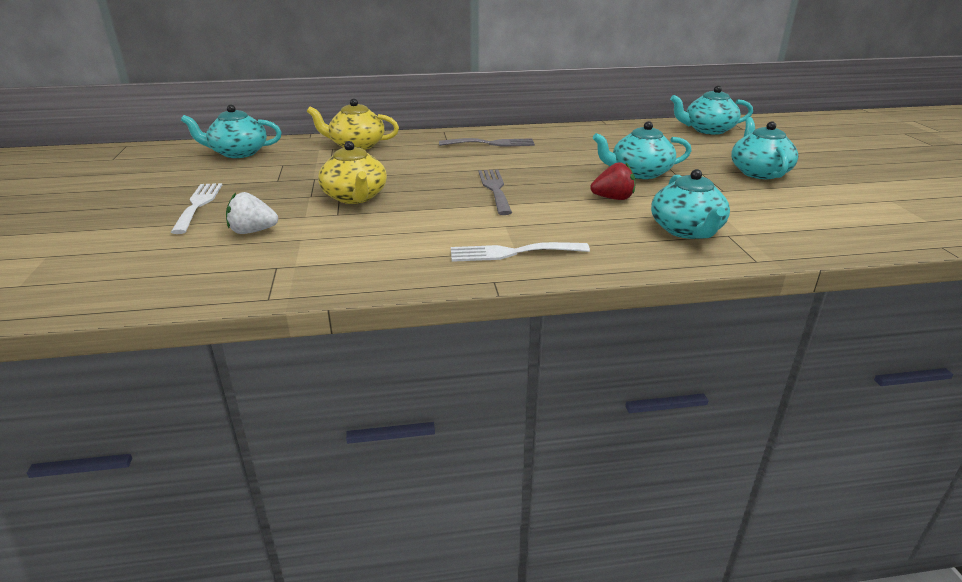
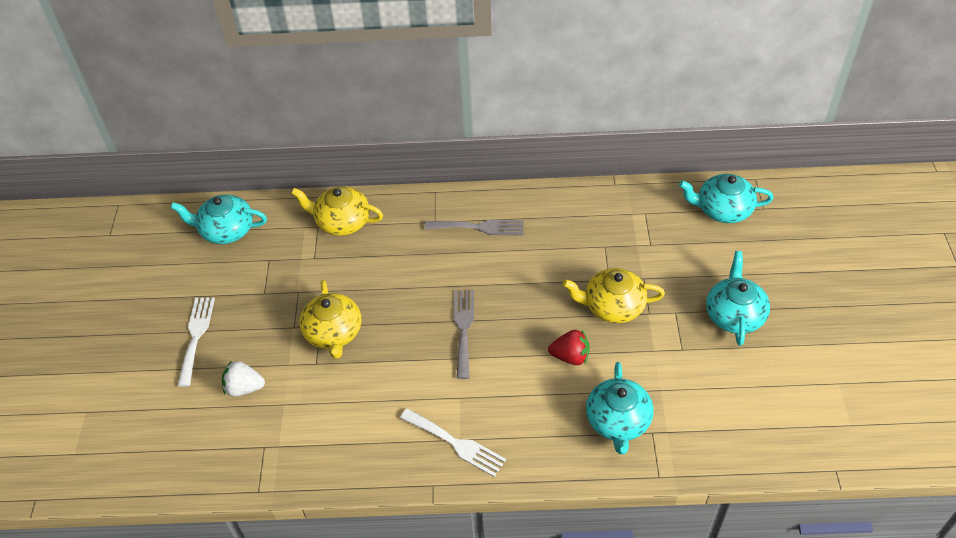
camera: 10 degrees right, 20 degrees up
white fork [451,242,590,262] -> white fork turned 150 degrees counterclockwise [400,408,506,477]
turquoise teapot [593,121,692,179] -> yellow teapot [563,268,665,323]

